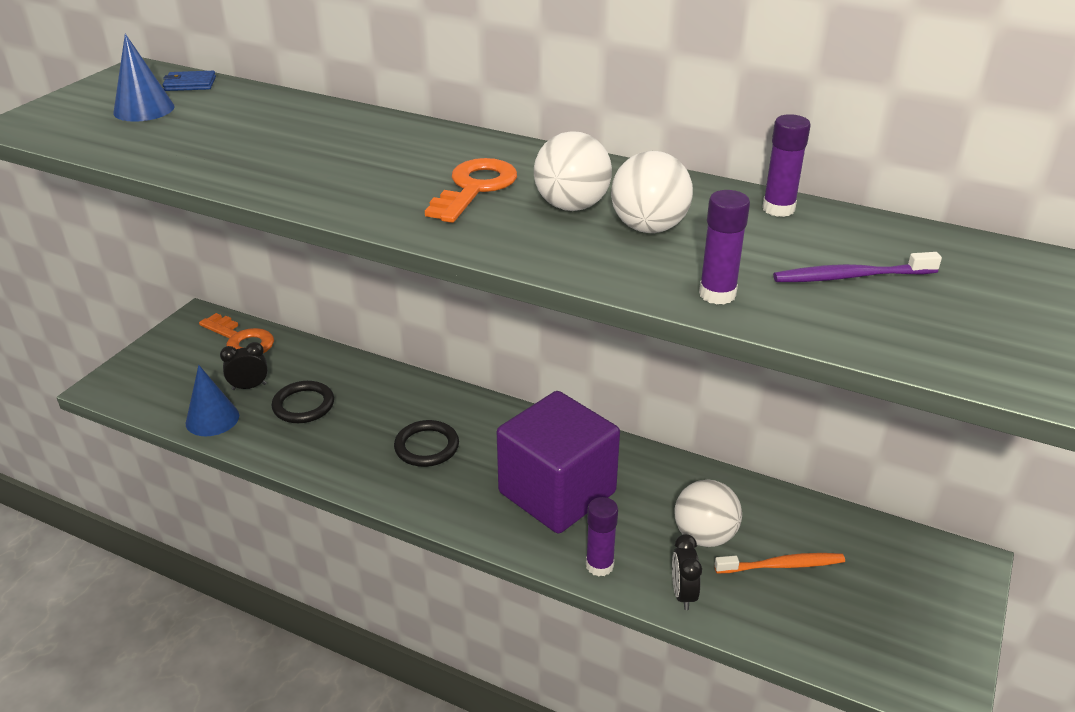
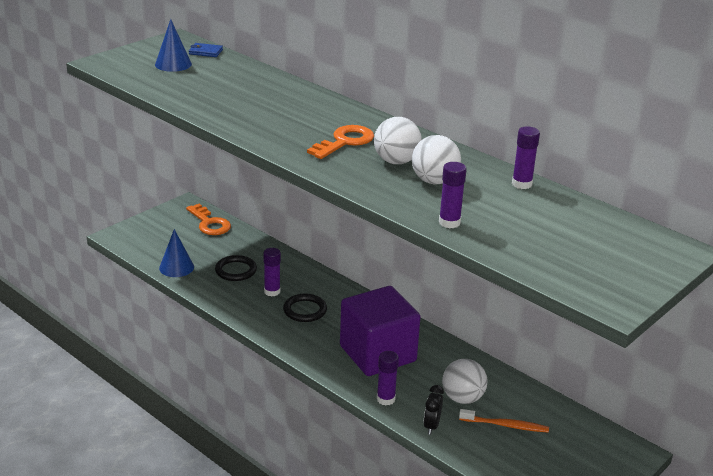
camera: 15 degrees right, 5 degrees down
black clock [220,342,268,390] -> none
purple toothbrush [773,252,942,282] -> none
none -> purple glue stick [263,248,281,297]

